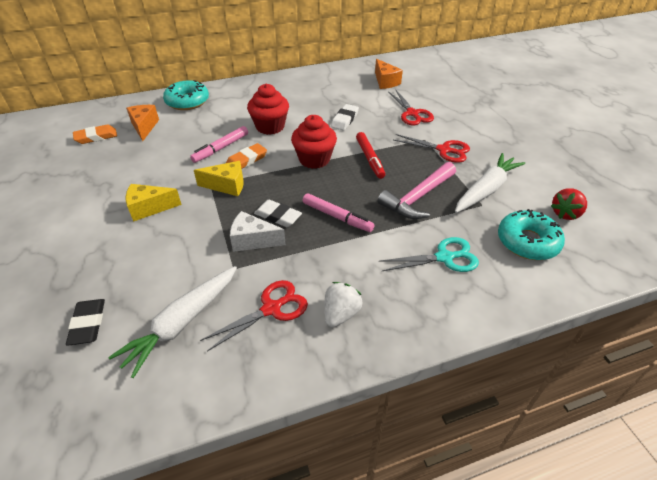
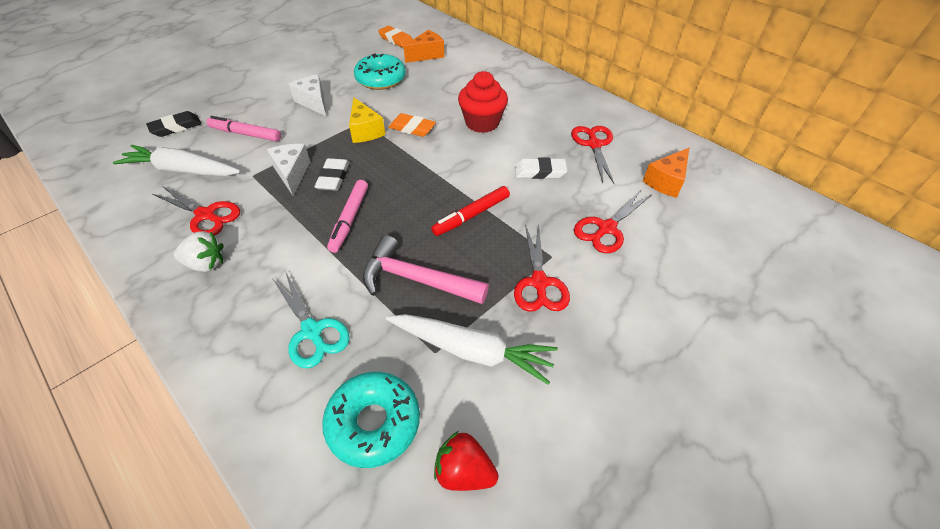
camera: 65 degrees right, 5 degrees up
yellow cheese [125,184,182,222] -> white cheese [289,74,326,116]
turquoise donut [163,80,209,110] -> turquoise donut moved to [354,53,406,90]
pink marker [190,126,248,163] -> pink marker moved to [206,116,281,141]
red cupcake [291,115,337,169] -> none
none -> red scissors [571,126,614,184]

